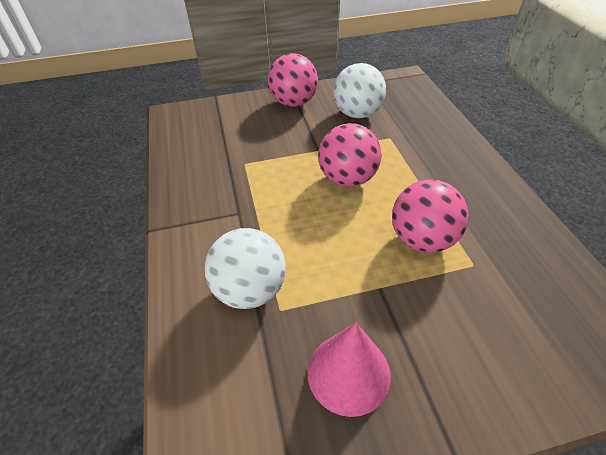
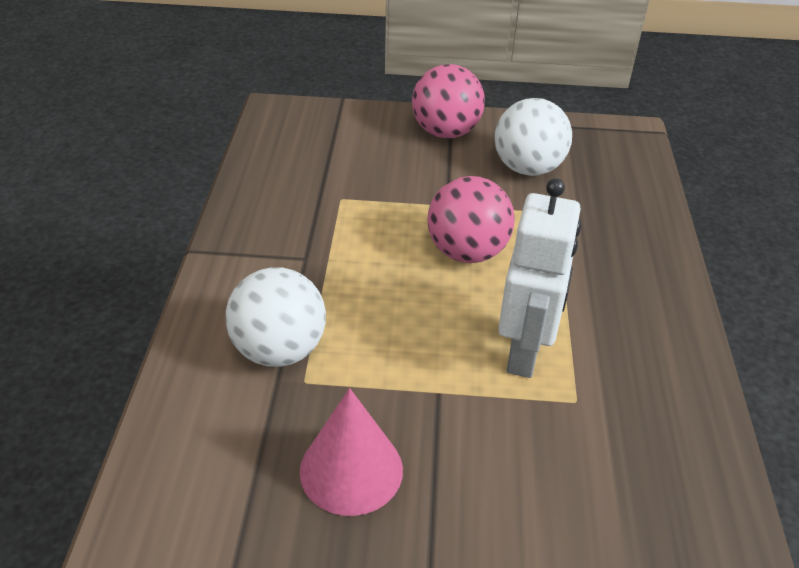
camera: 15 degrees right, 5 degrees down
pink ball [392,180,469,253] -> white robot [498,178,581,378]

